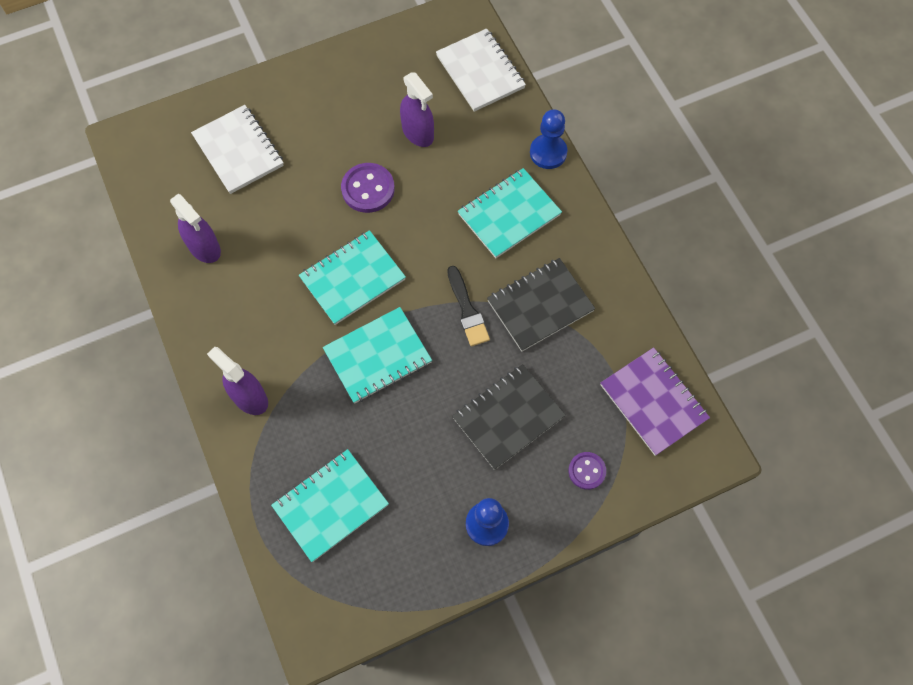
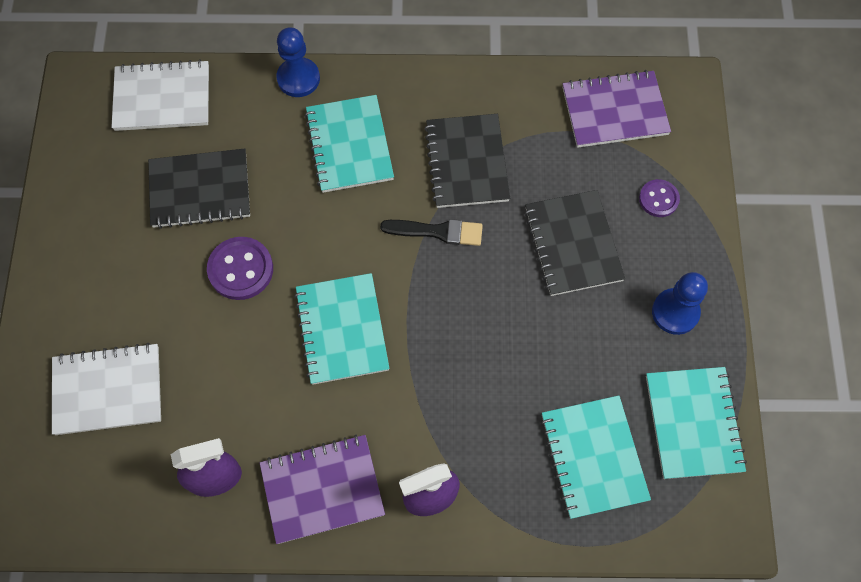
camera: 65 degrees left, 0 degrees up
turquoise notebook [323,307,432,404] -> turquoise notebook moved to [646,367,747,479]
purple spray bottle [400,72,434,147] -> black notebook [148,149,250,229]
none -> purple notebook [260,435,385,544]

